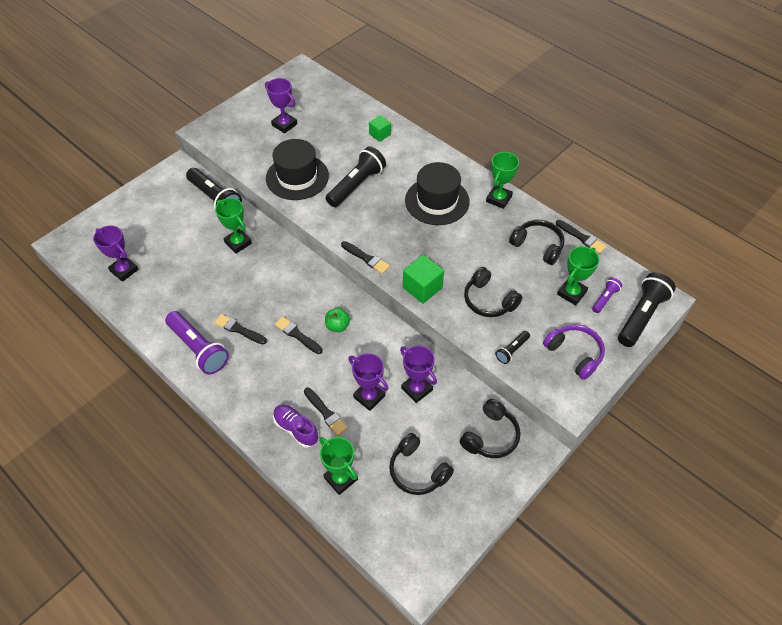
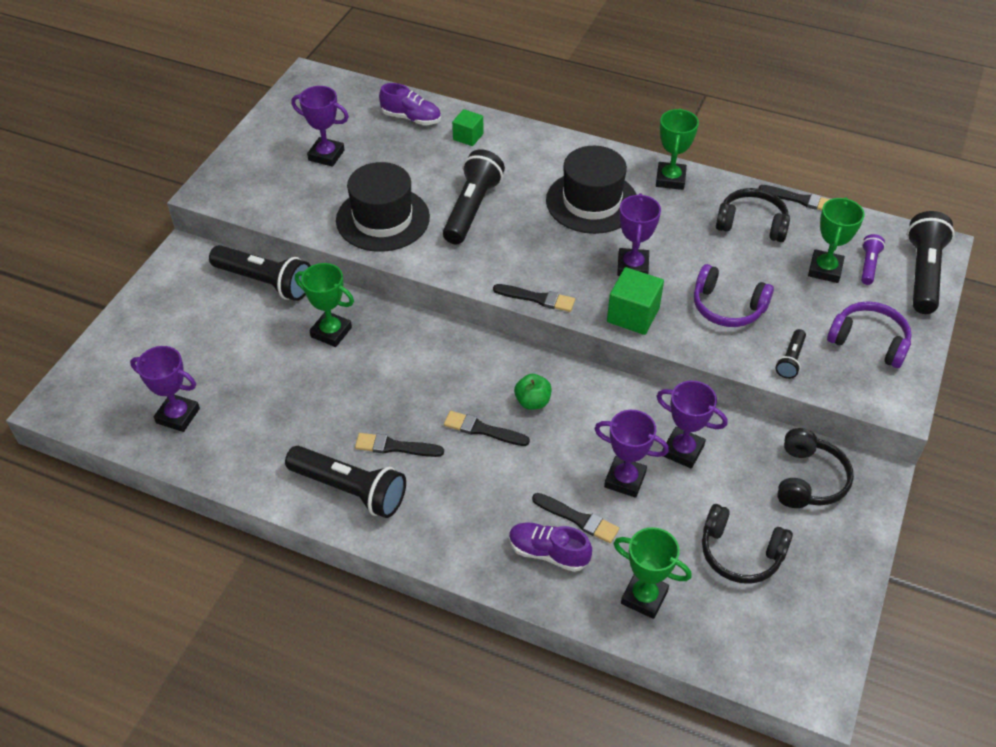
camera: 20 degrees left, 5 degrees down
purple flashlight [165,311,229,375] -> black flashlight [285,446,406,518]
black headphones [464,267,523,317] -> purple headphones [694,264,774,327]
none -> purple shoe [379,83,441,125]
none -> purple trophy [617,193,661,276]

